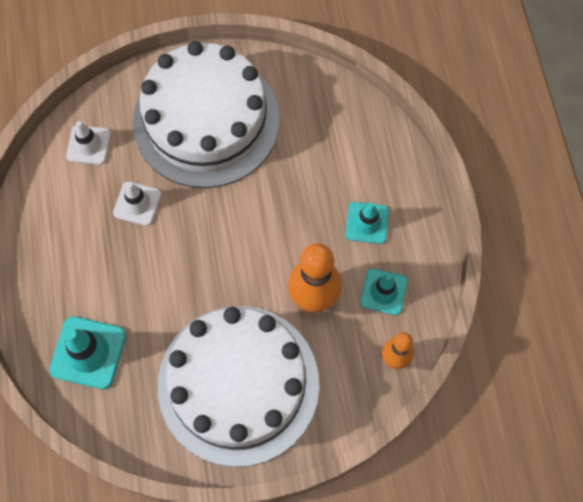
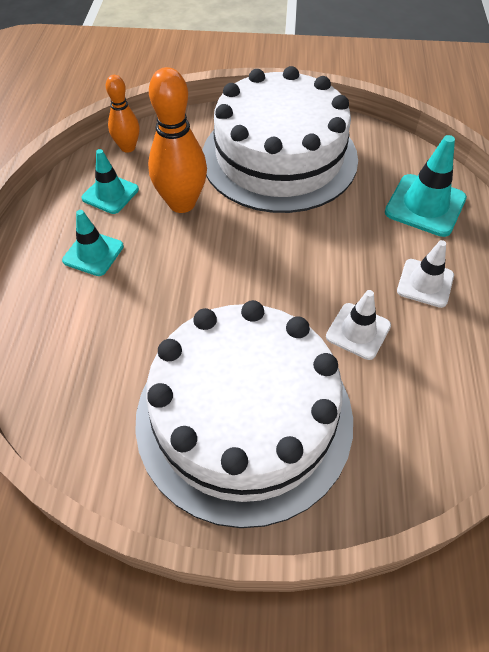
camera: 165 degrees left, 15 degrees down
white traffic cone [66,121,111,165] -> white traffic cone moved to [397,240,454,308]

